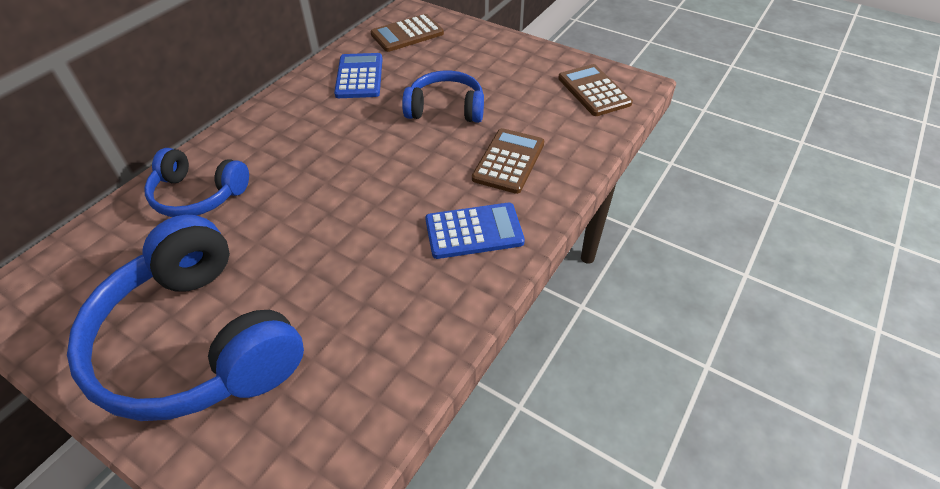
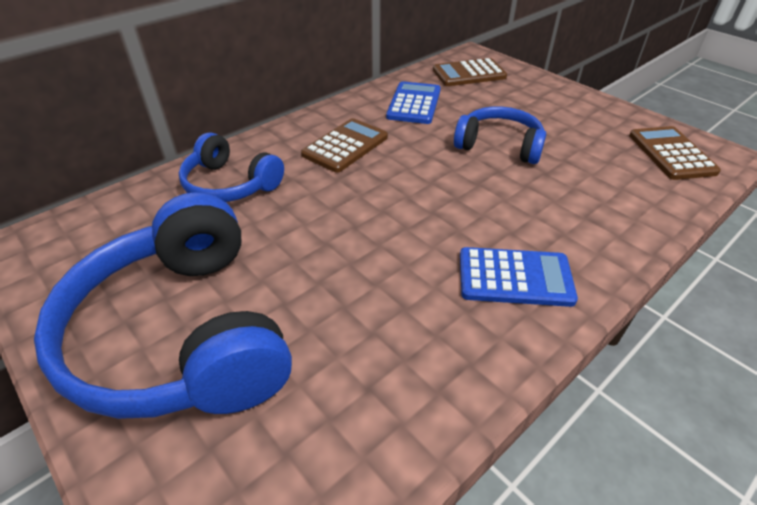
camera: 15 degrees right, 5 degrees down
brown calculator [472,128,544,194] -> brown calculator moved to [301,118,388,173]

